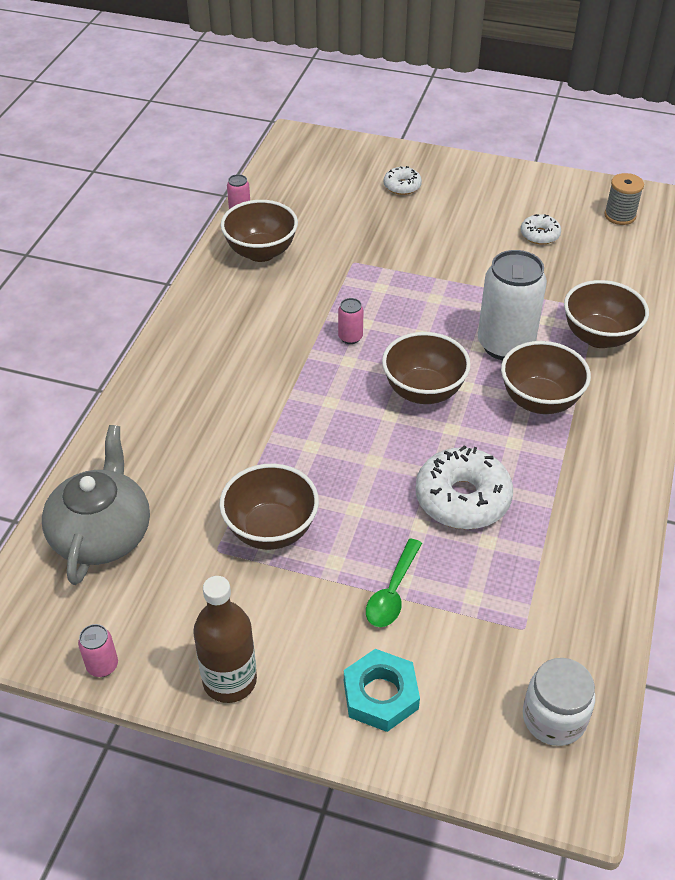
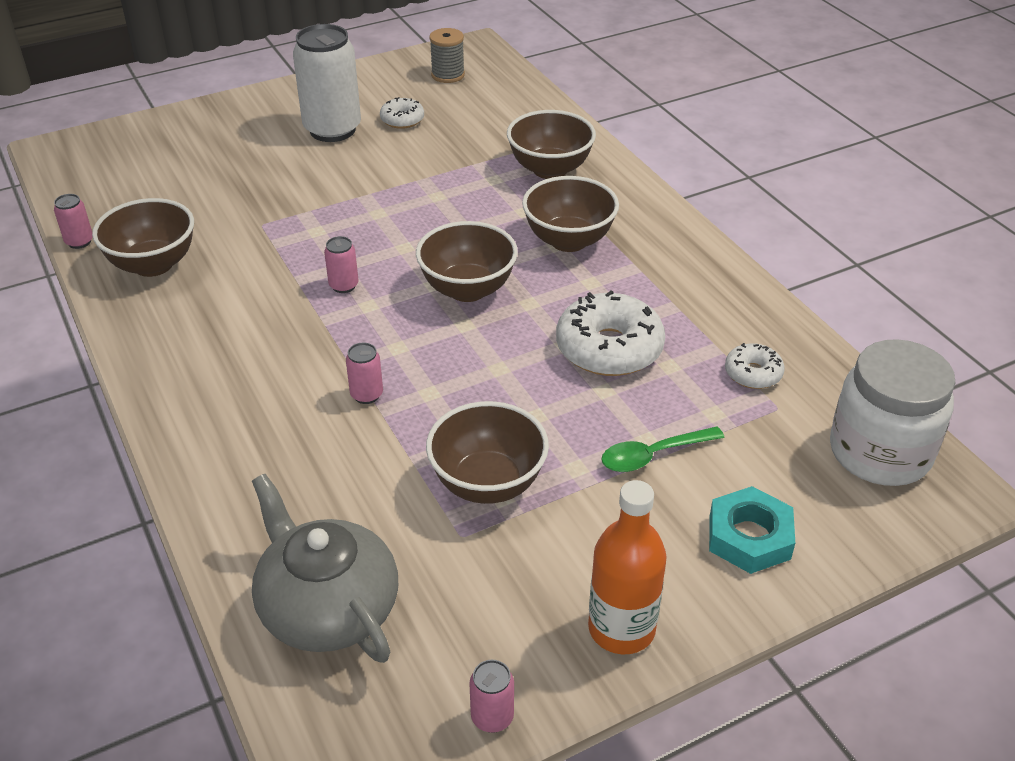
camera: 45 degrees left, 5 degrees down
brown bottle [193,576,257,703] -> orange bottle [588,480,667,654]
green spoon [366,538,422,627] -> green spoon turned 90 degrees clockwise [601,426,725,472]
white donut [384,166,422,195] -> white donut moved to [725,343,785,389]
white can [478,250,547,360] -> white can moved to [293,24,361,142]
white jar [523,658,595,746] -> white jar [830,339,956,486], size x1.52
none -> pink can [346,342,383,404]

